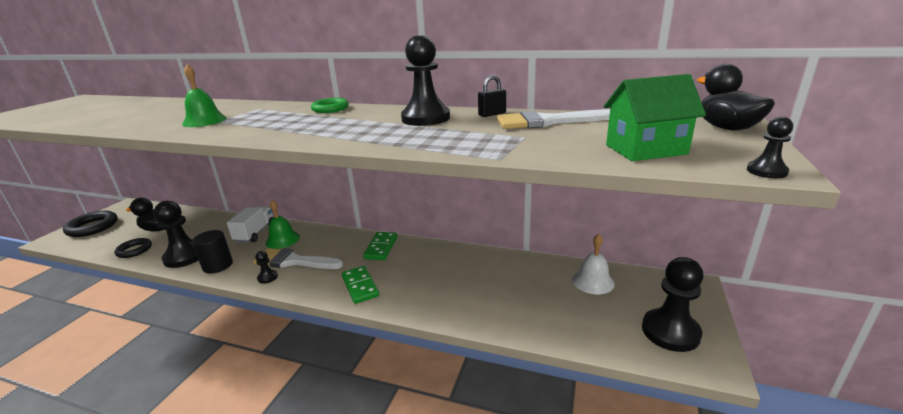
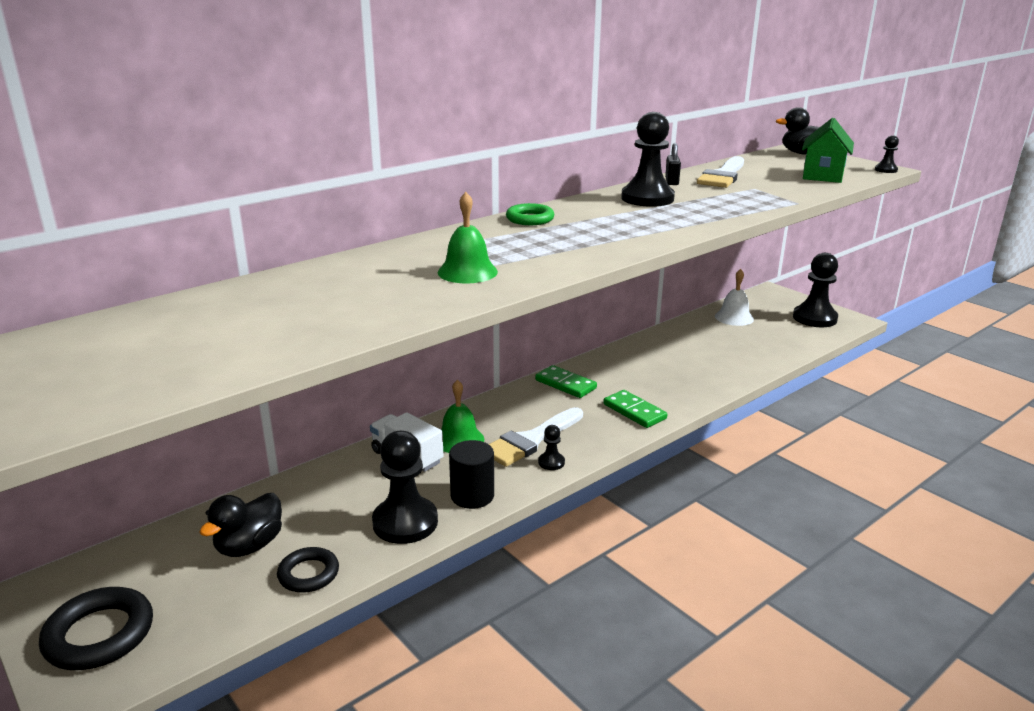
camera: 60 degrees left, 0 degrees up
green domino [342,266,379,304] -> green domino turned 45 degrees clockwise [603,390,668,428]

